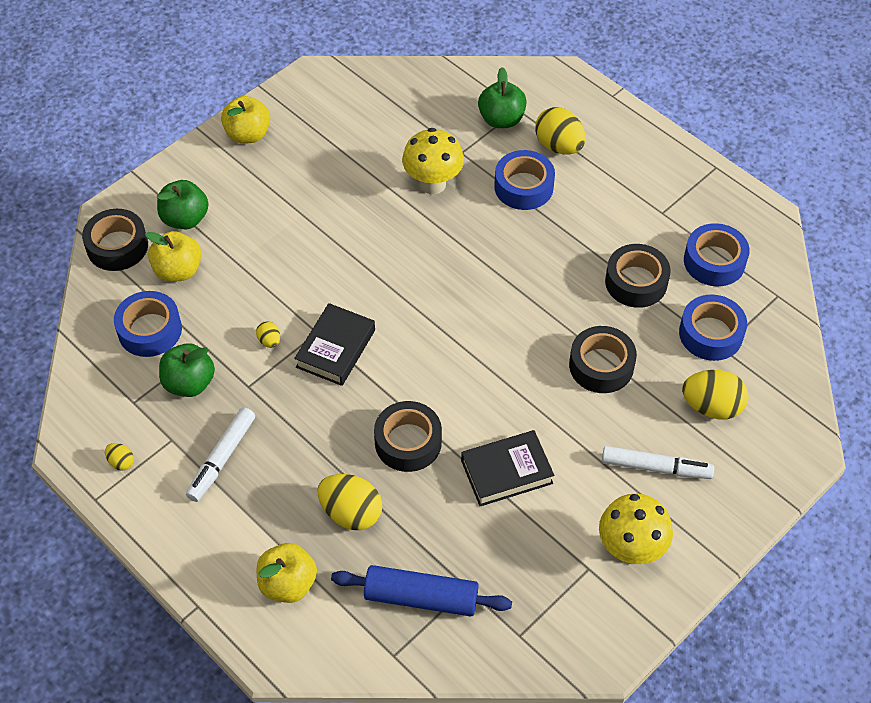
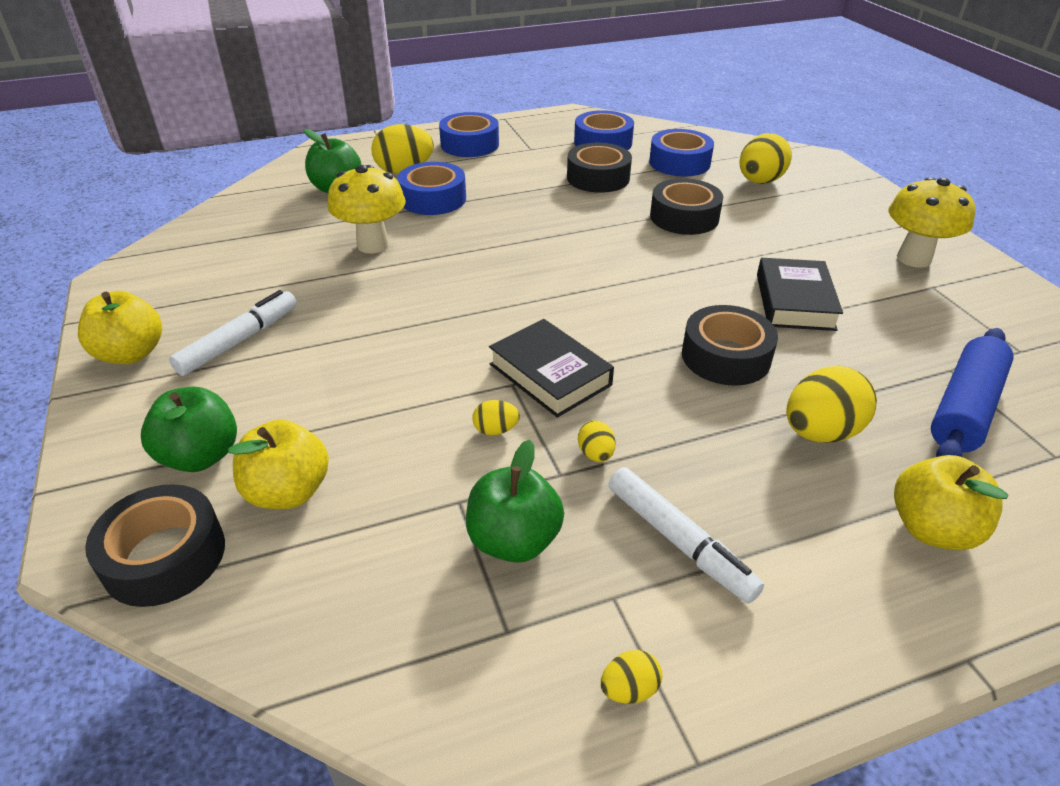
camera: 65 degrees left, 15 degrees down
blue tape [114,291,182,357] -> blue tape moved to [439,112,499,157]
white marker [602,446,714,479] -> white marker moved to [169,290,297,376]
none -> yellow egg [578,420,616,462]

